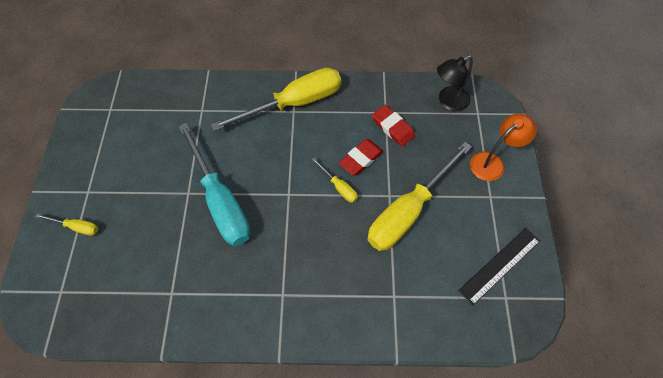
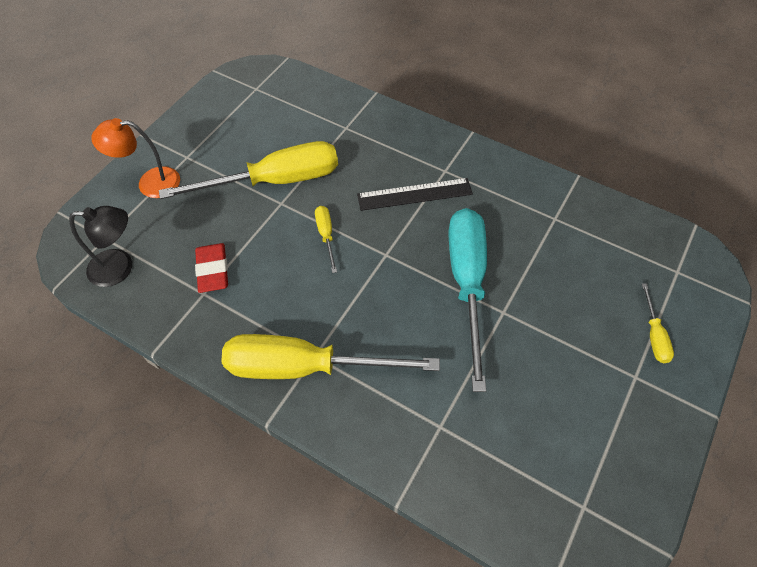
camera: 150 degrees left, 5 degrees down
yellow screwdriver [35,213,98,236] -> yellow screwdriver turned 135 degrees counterclockwise [642,284,674,363]
red eraser [339,139,383,176] -> none
black ruler [458,228,540,306] -> black ruler moved to [357,178,473,211]

